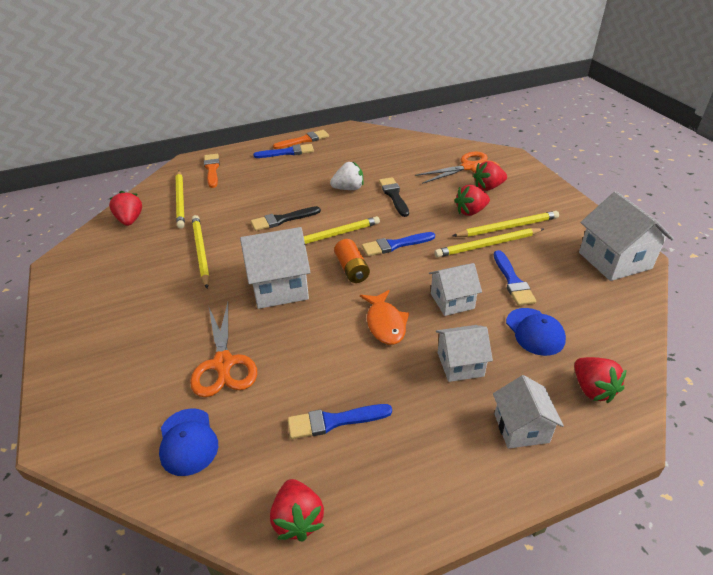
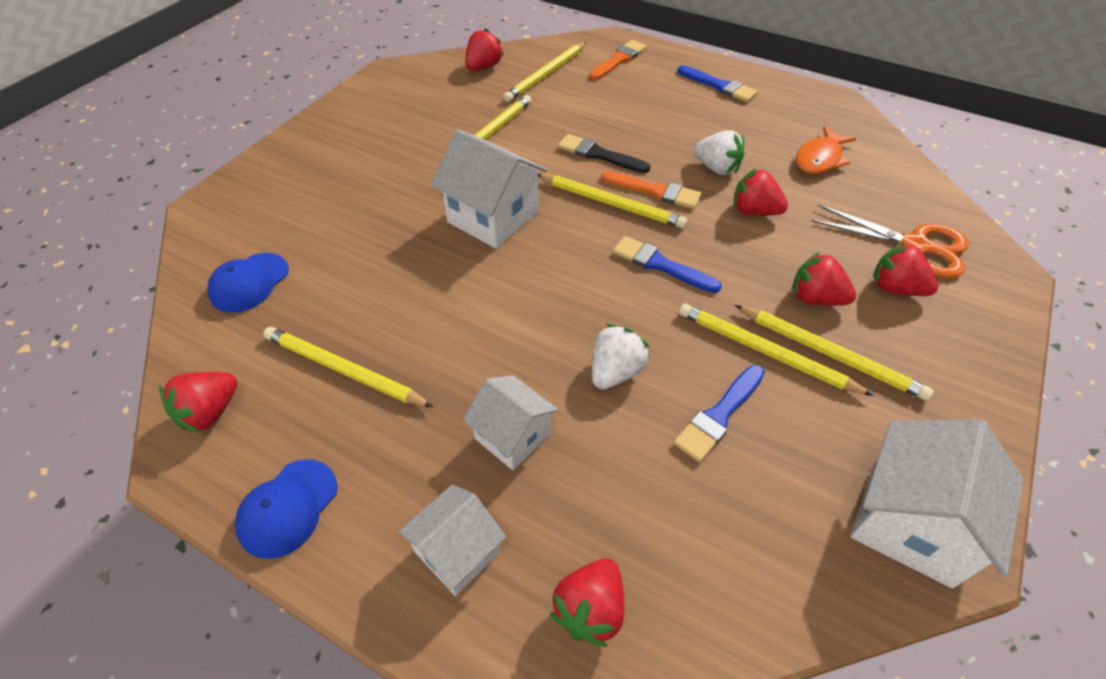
camera: 50 degrees right, 10 degrees up
orange scissors [190,302,257,397] -> none
orange brush [273,130,329,149] -> orange brush moved to [601,171,701,209]
blue brush [288,404,392,439] -> yellow pencil [263,327,433,407]
orange battery [334,239,370,283] -> none
orange fish [360,290,409,345] -> orange fish moved to [796,126,856,174]
black brush [379,177,409,217] -> red strawberry [733,168,788,216]
white house [429,263,482,316] -> white strawberry [592,324,650,390]
blue cap [506,308,566,356] -> blue cap moved to [235,459,337,559]

